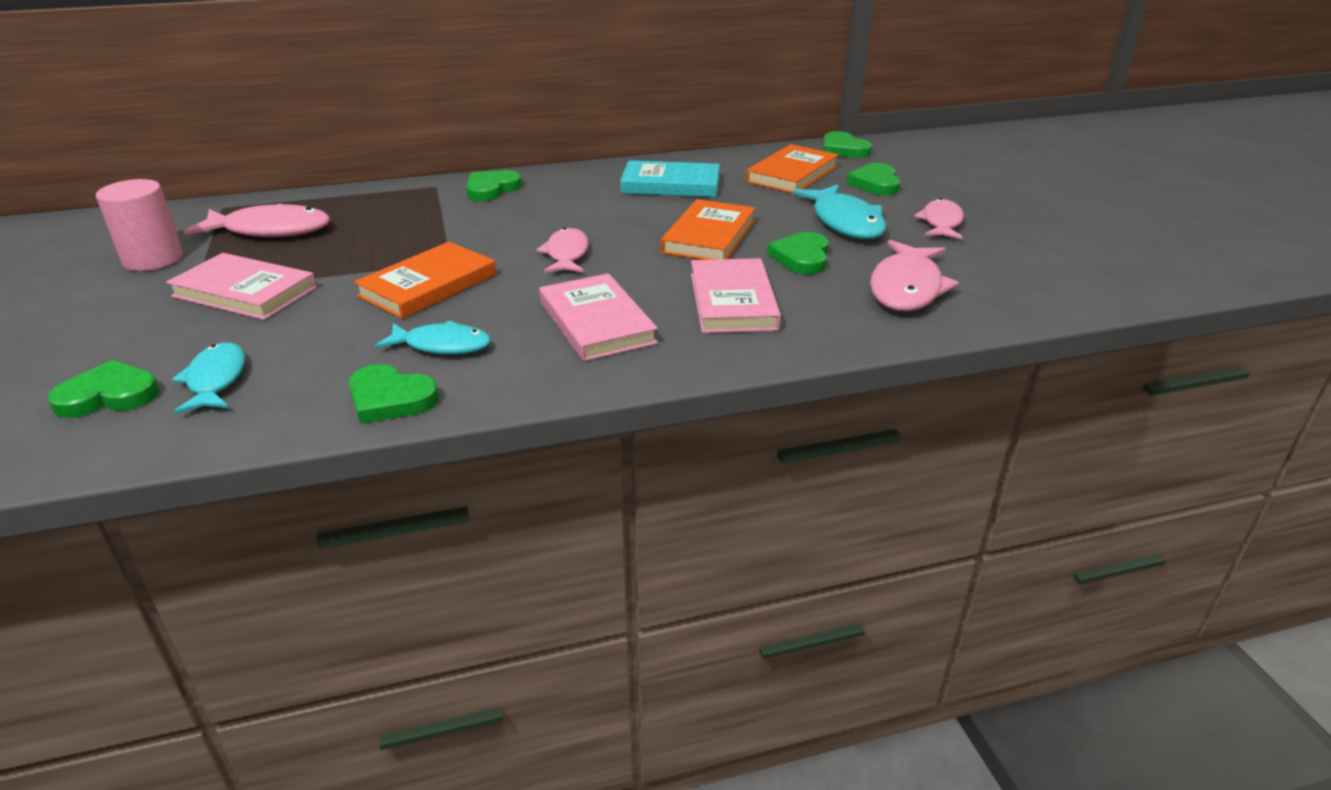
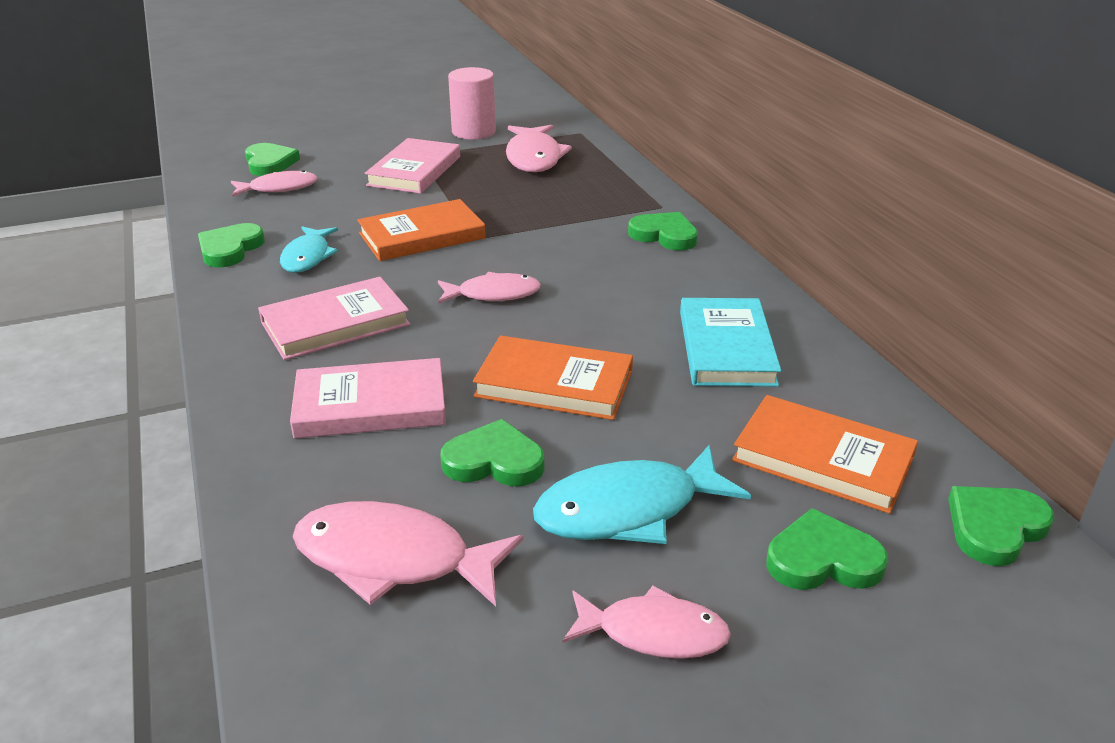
camera: 85 degrees right, 0 degrees up
turquoise fish [172,342,245,414] -> pink fish [231,170,318,197]
orange book [354,242,496,319] -> orange book turned 60 degrees counterclockwise [357,199,486,261]

